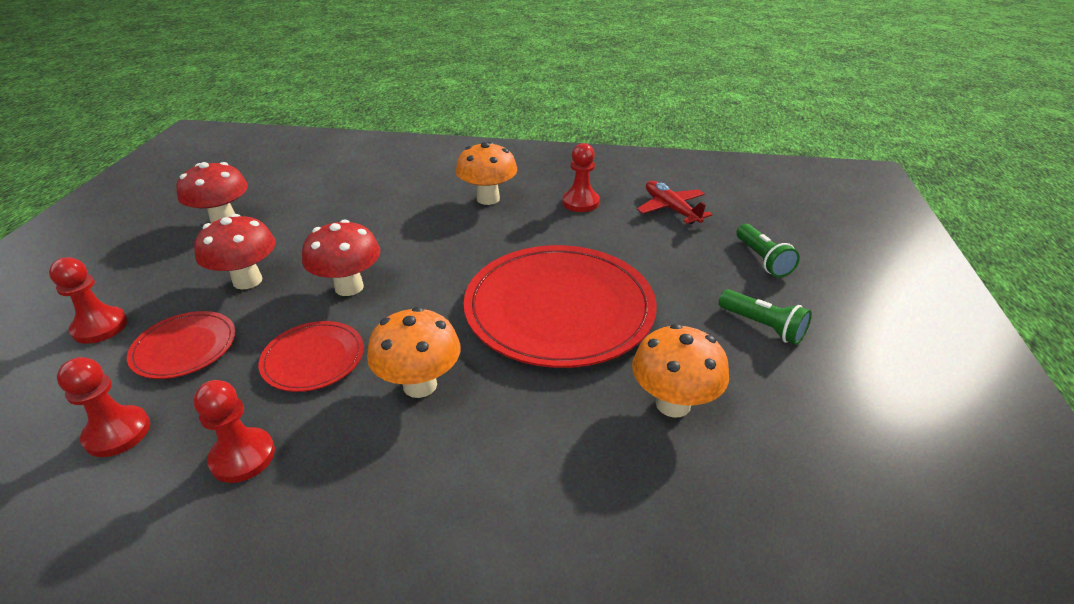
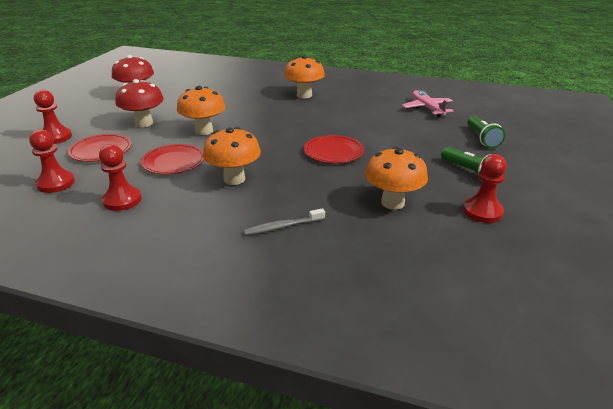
camera: 10 degrees right, 5 degrees down
red mushroom [302,220,380,296] -> orange mushroom [177,86,225,135]
red plate [464,245,657,368] -> red plate [304,135,364,163], size x0.48
red pawn [562,143,600,212] -> red pawn moved to [463,154,507,223]
red plane [637,181,713,224] -> pink plane [402,90,454,117]
none -> grey toothbrush [244,208,325,235]

